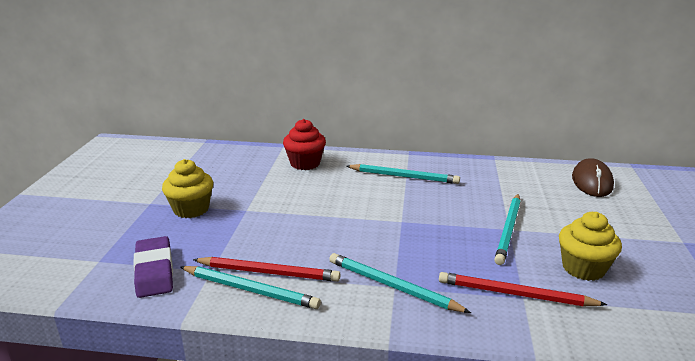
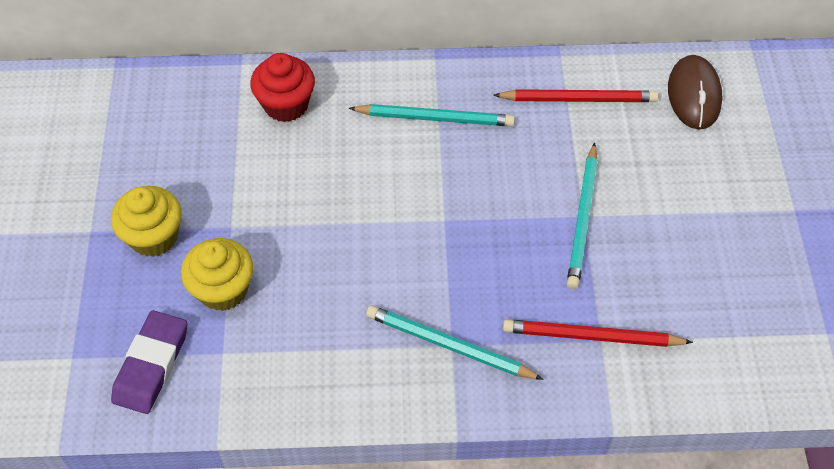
camera: 10 degrees left, 30 degrees up
purple eraser [133,236,173,298] -> purple eraser turned 45 degrees clockwise [111,310,187,414]
turquoise pencil [180,266,321,309] -> none
red pencil [193,257,341,282] -> red pencil moved to [493,89,659,102]
yellow cupcake [559,212,622,281] -> yellow cupcake moved to [181,238,253,311]

